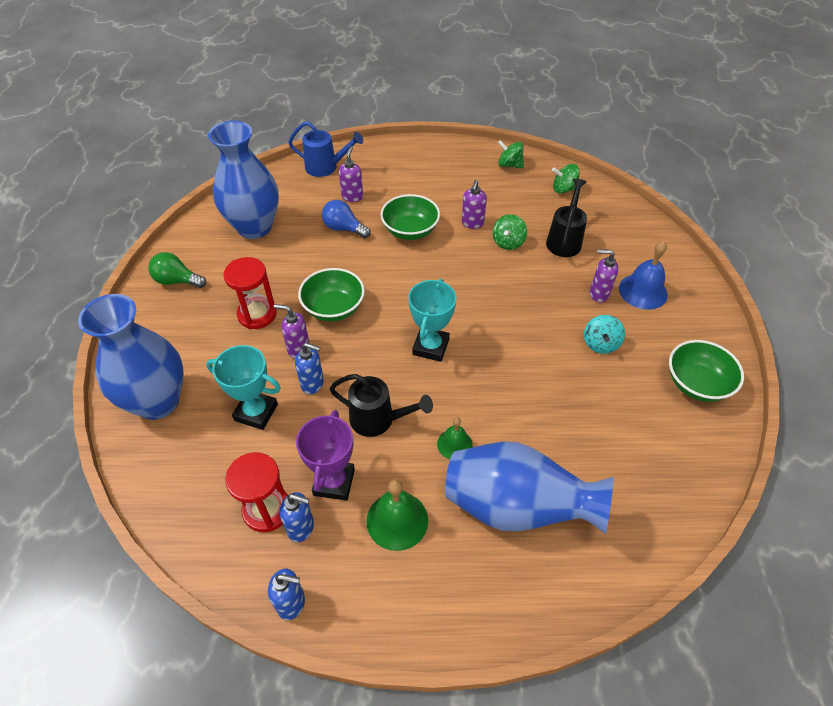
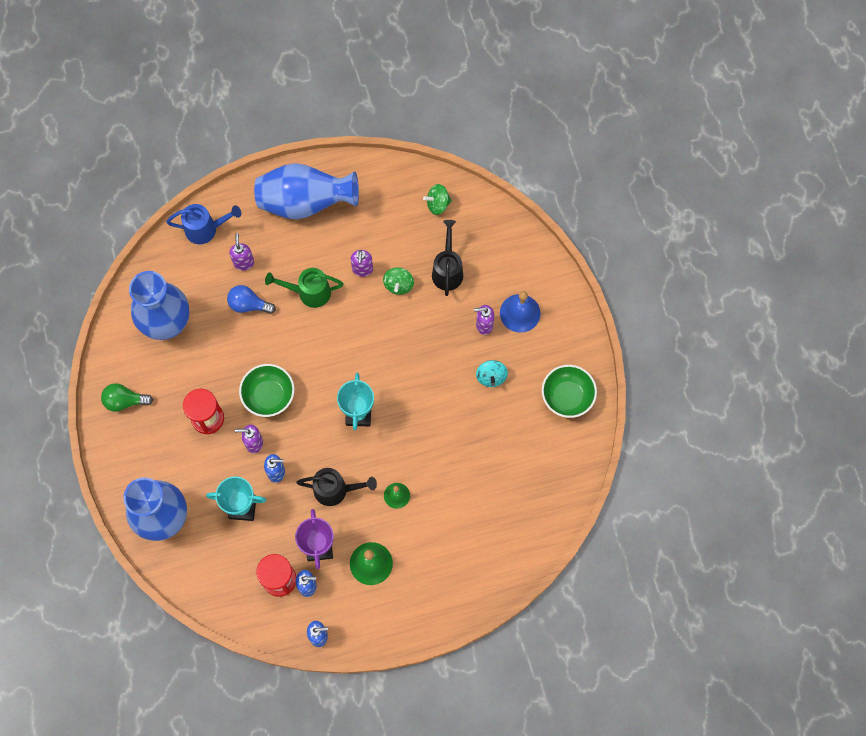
camera: 15 degrees left, 20 degrees up
green bowl [380,194,440,240] -> green watering can [265,268,344,308]
blue vase [445,442,614,534] -> blue vase moved to [254,163,359,220]
green spinning top [498,140,524,168] -> none

